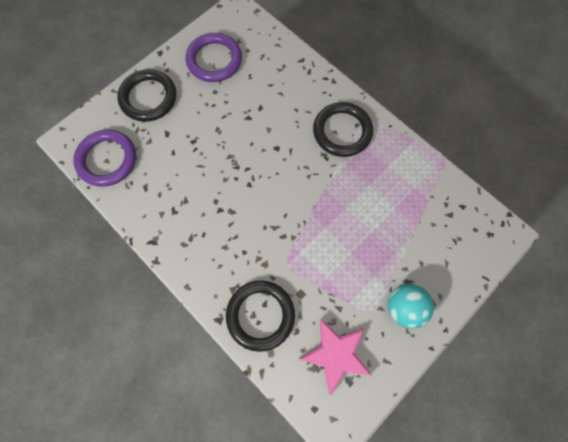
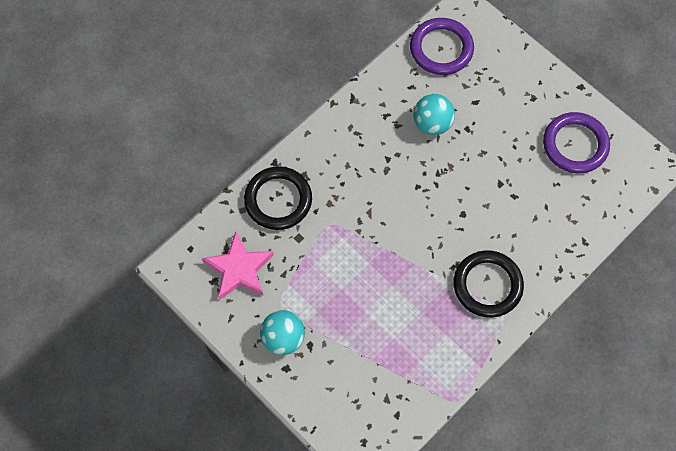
camera: 90 degrees right, 5 degrees down
black ring [117,69,176,122] -> none
none -> turquoise ball [414,94,455,135]

